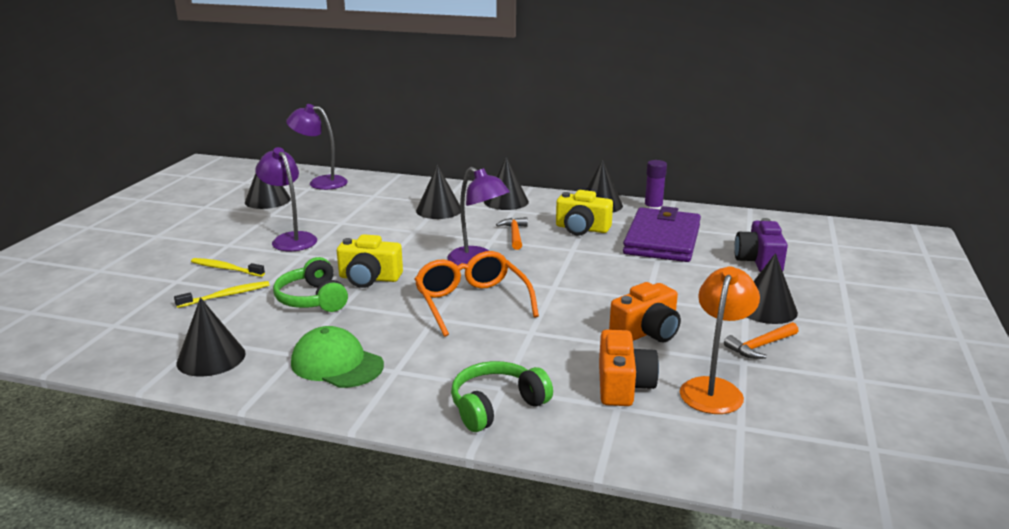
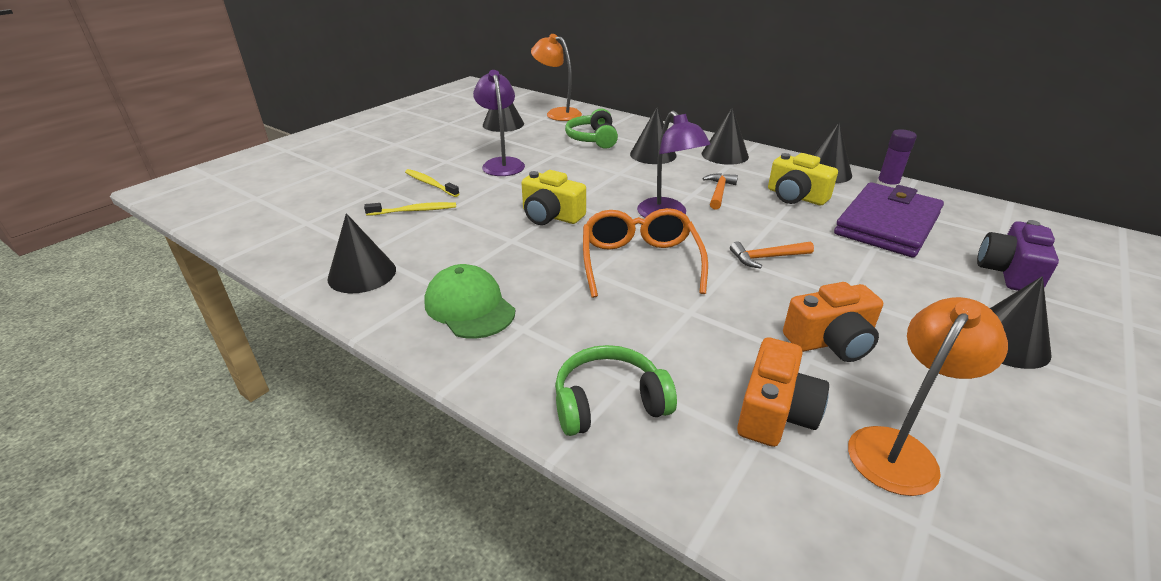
camera: 20 degrees right, 10 degrees up
green headphones [273,257,348,312] -> green headphones moved to [565,109,618,149]
purple lamp [286,104,348,190] -> orange lamp [531,34,582,121]
orange hammer [724,322,798,359] -> orange hammer moved to [730,241,814,269]

